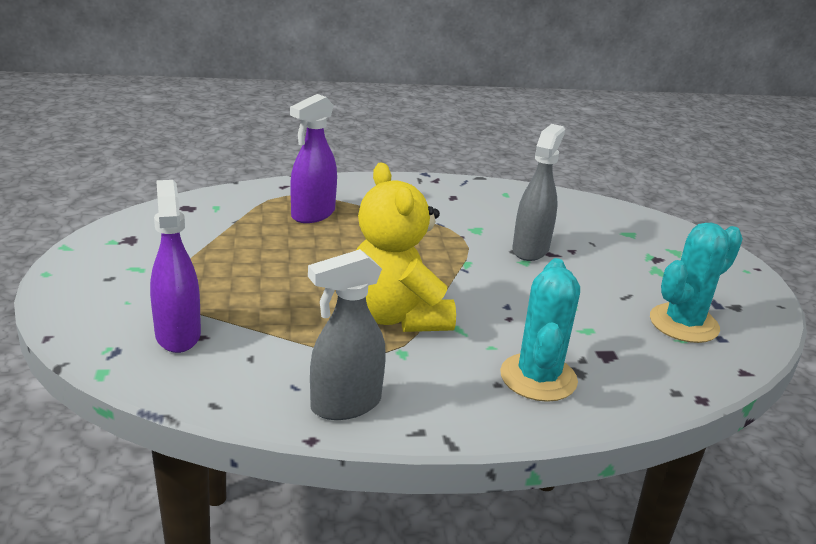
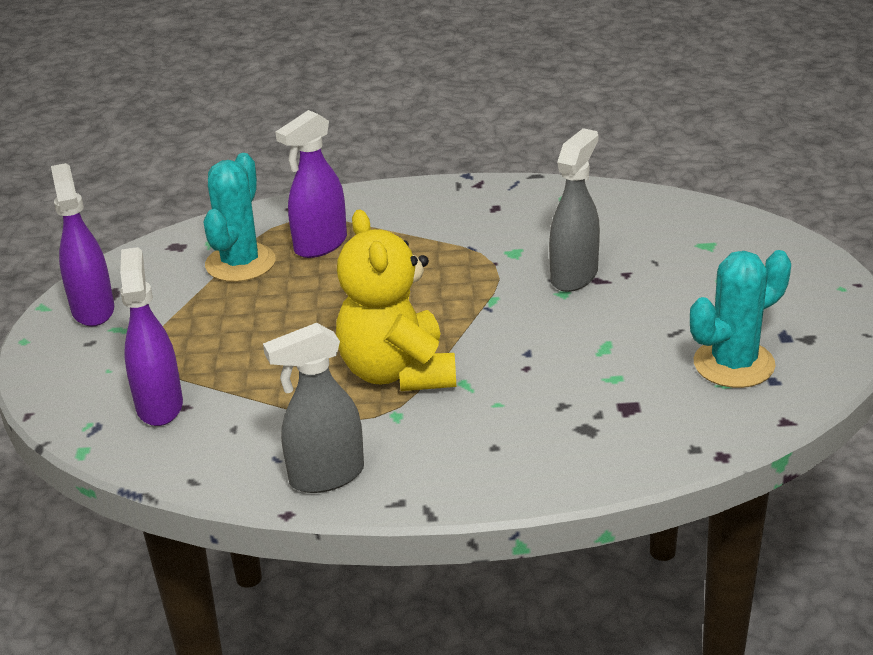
camera: 10 degrees right, 5 degrees up
turquoise cactus [500,258,580,402] -> turquoise cactus moved to [204,153,276,282]
none -> purple spray bottle [51,163,114,327]

